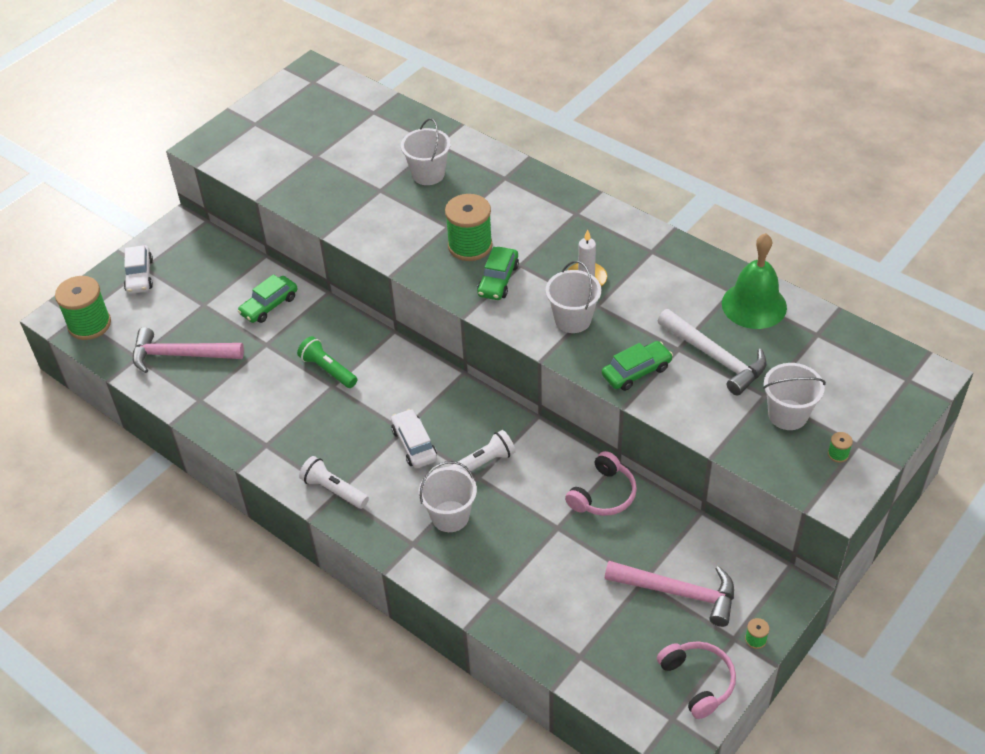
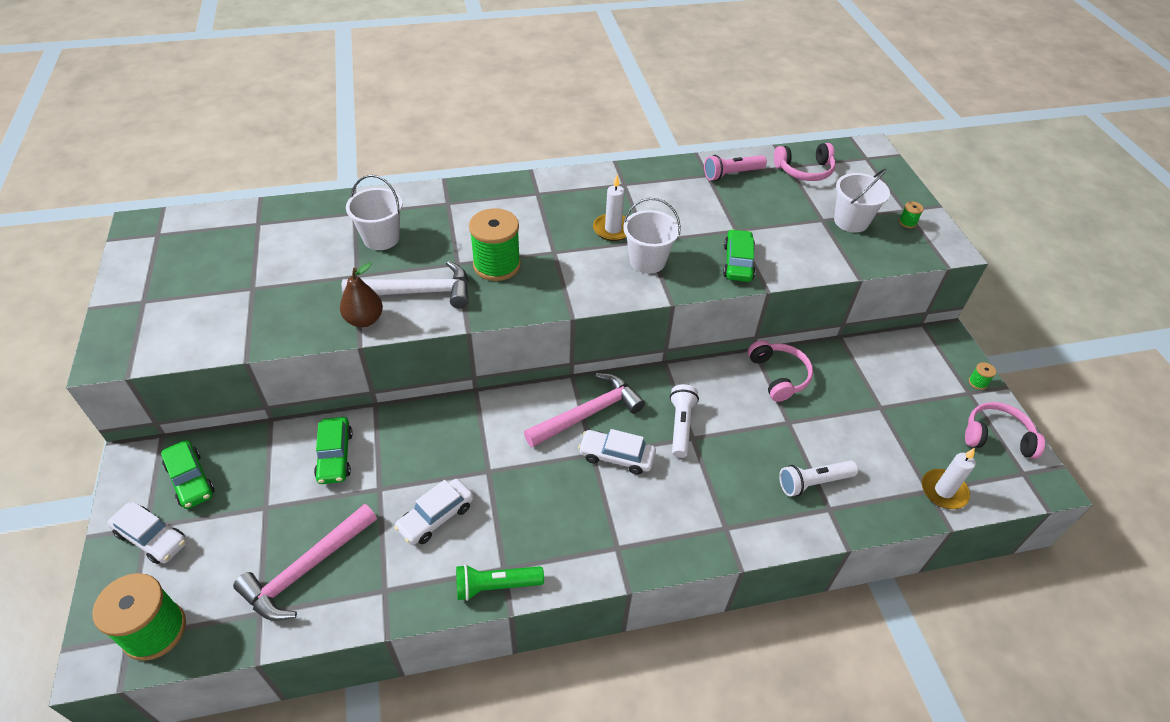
camera: 55 degrees left, 0 degrees up
green flashlight [297,336,357,388] -> green flashlight moved to [456,564,544,601]
white flashlight [299,456,369,509] -> white flashlight moved to [779,460,858,496]
white bucket [419,461,477,532] -> none
green car [477,247,519,300] -> green car moved to [161,440,215,509]
pink hammer [605,561,734,627] -> pink hammer moved to [524,373,645,447]
white hammer [658,309,767,396] -> white hammer moved to [342,261,469,308]
green bell [722,233,787,329] -> pink flashlight [704,155,767,181]
none -> brown pear [340,263,383,327]
none -> white car [394,479,474,545]
none -> pink headphones [774,143,836,181]
none -> white candle [922,448,976,509]

